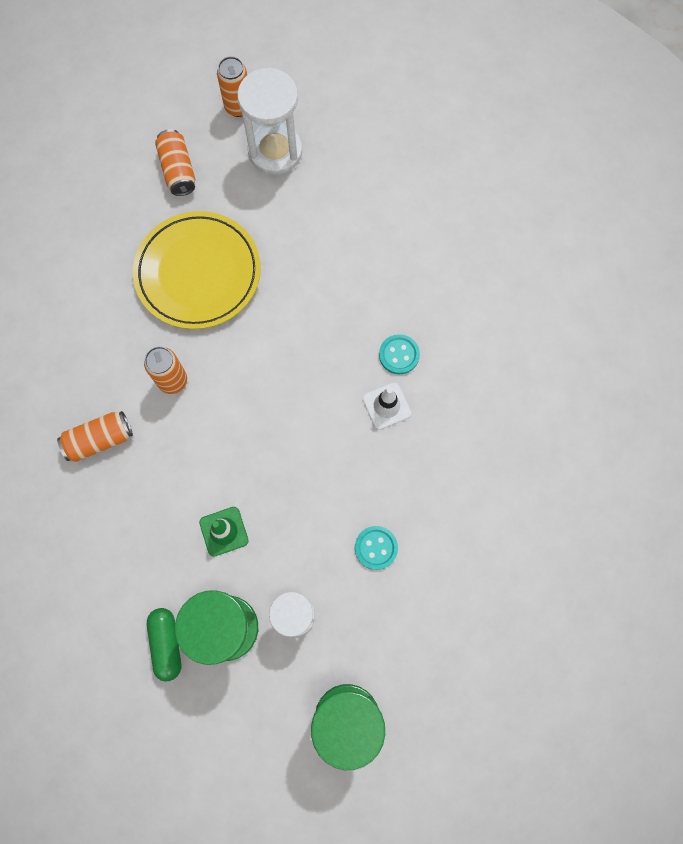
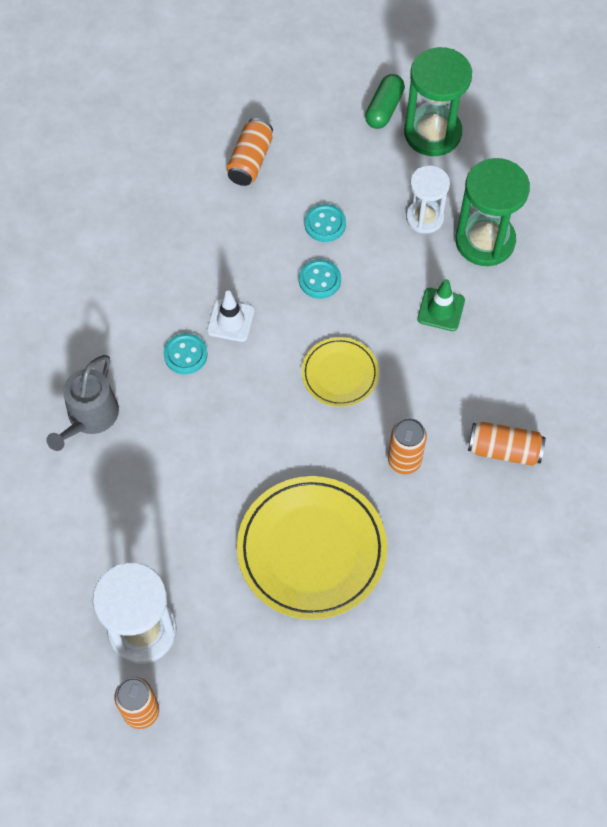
camera: 145 degrees left, 10 degrees down
green capsule [147,608,181,681] -> green capsule moved to [365,74,405,129]
orange can [155,129,195,196] -> orange can moved to [227,118,273,186]
none -> grey watering can [46,355,119,451]
none -> turquoise button [299,259,341,299]
none -> yellow plate [302,337,379,407]

